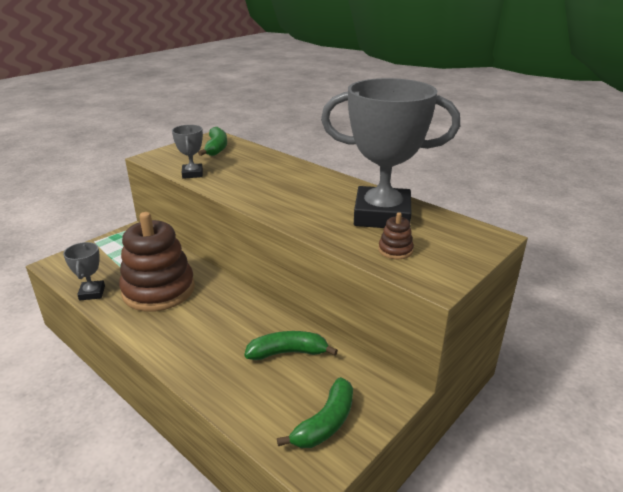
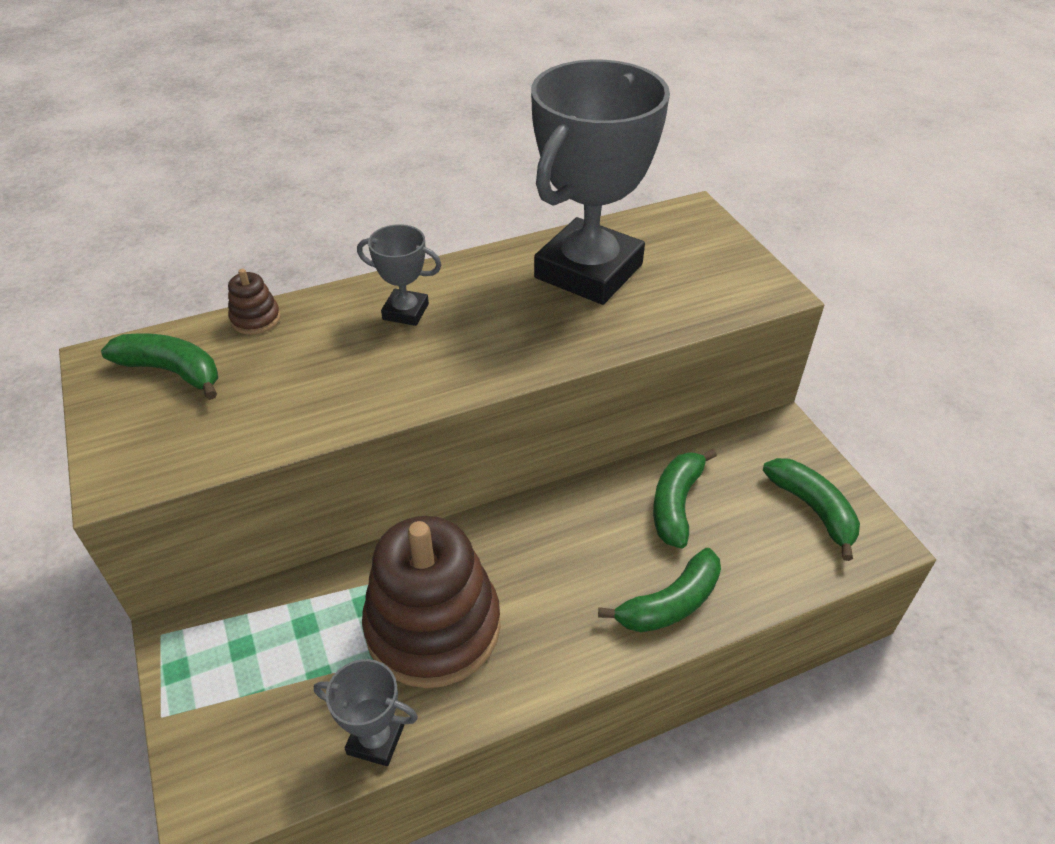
camera: 65 degrees left, 15 degrees up
grey trophy [172,125,203,179] -> grey trophy moved to [357,224,442,326]
brown stacking toy [378,212,414,259] -> brown stacking toy moved to [228,269,281,335]
none -> green banana [598,548,721,632]

